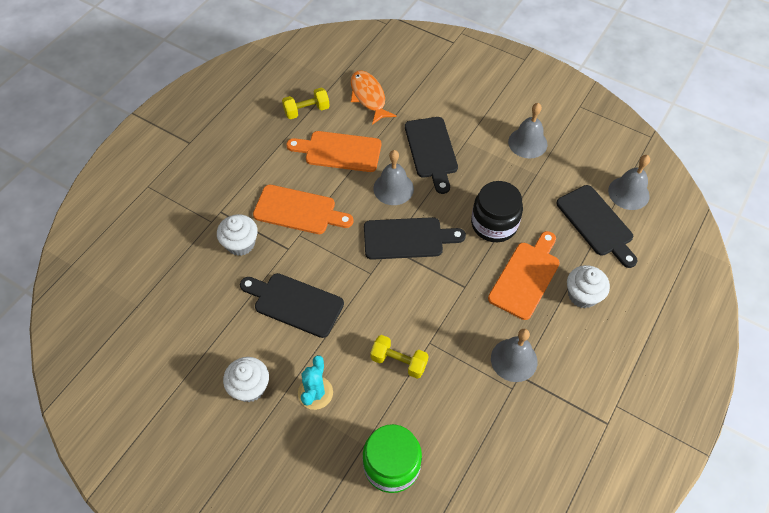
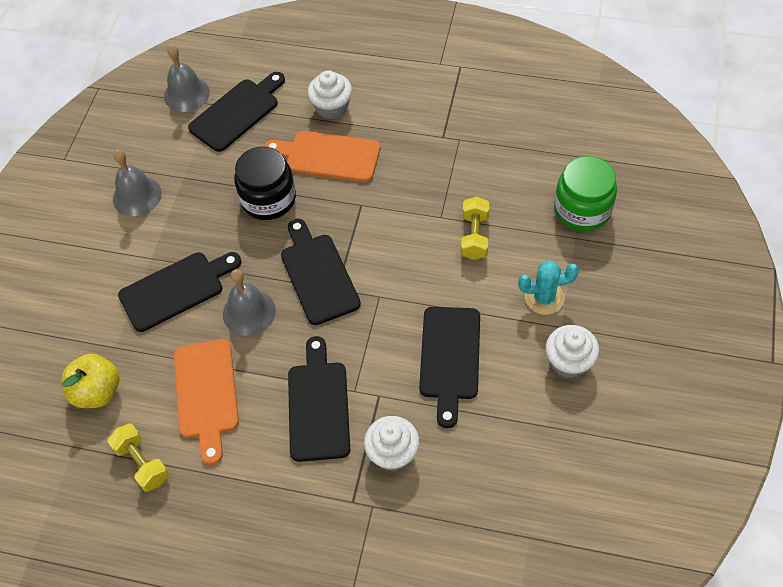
camera: 105 degrees left, 0 degrees up
orange cutting board [253,185,354,234] -> black cutting board [288,336,350,462]
orange fish [351,70,396,125] -> yellow apple [62,354,119,408]
grey bell [491,329,537,382] -> none

